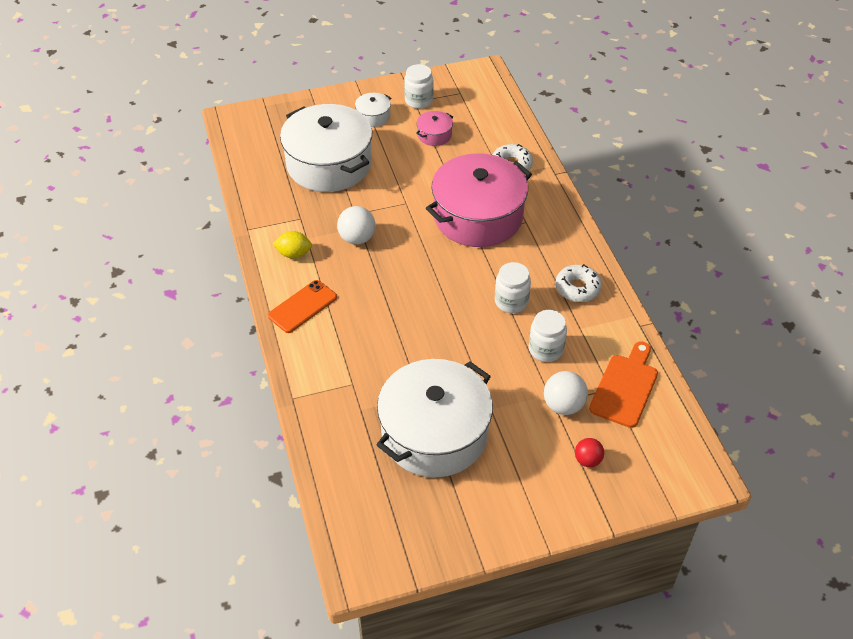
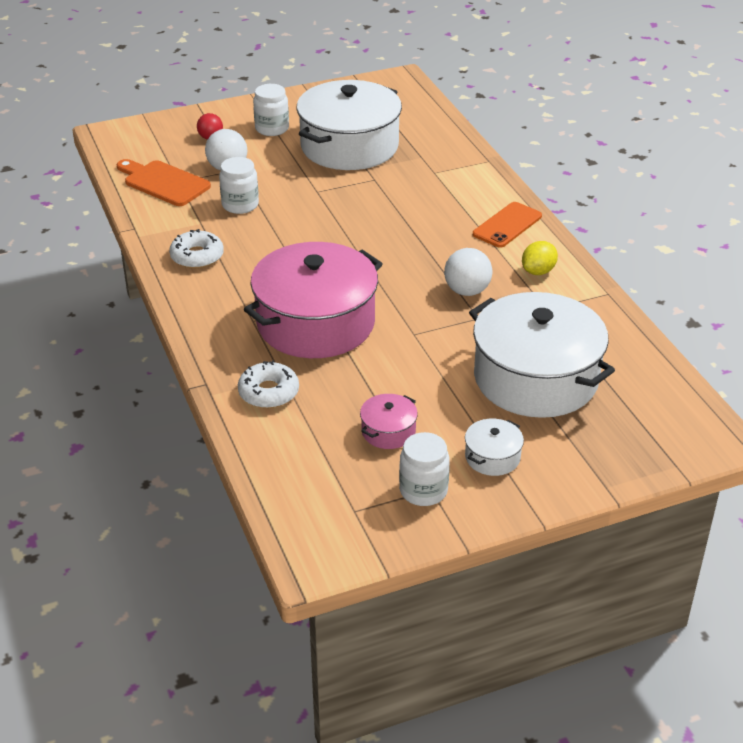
camera: 175 degrees right, 10 degrees down
yellow lemon [273,231,312,258] -> yellow lemon turned 45 degrees counterclockwise [522,241,558,275]
white jar [495,262,531,313] -> white jar moved to [253,84,289,136]
orange cutting board [589,341,658,428] -> orange cutting board turned 105 degrees clockwise [117,159,211,206]

